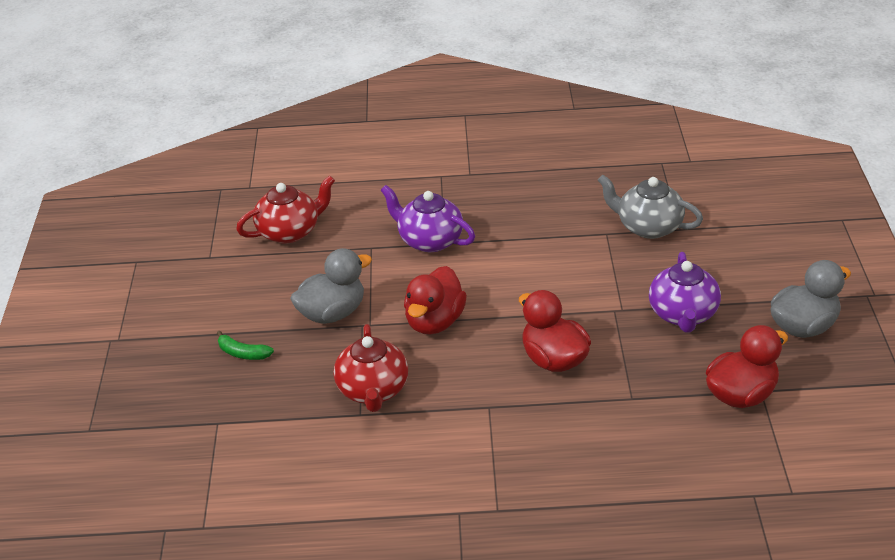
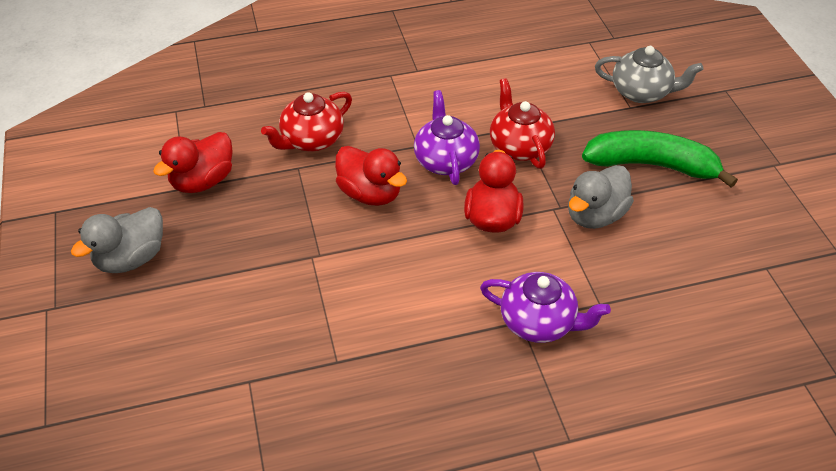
camera: 165 degrees right, 10 degrees up
green banana [217,331,274,360] -> green banana [582,130,738,188], size x2.40
red teapot [236,175,335,243] -> red teapot moved to [261,92,352,152]
grey teapot [598,174,703,239] -> grey teapot moved to [595,46,704,103]
purple teapot [649,252,721,333] -> purple teapot moved to [414,90,480,185]

